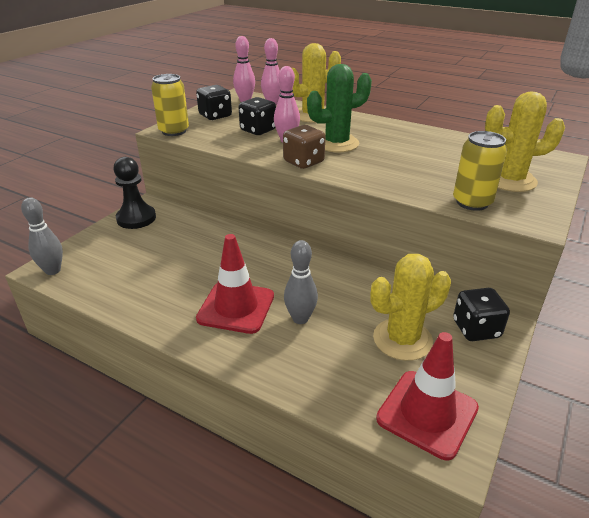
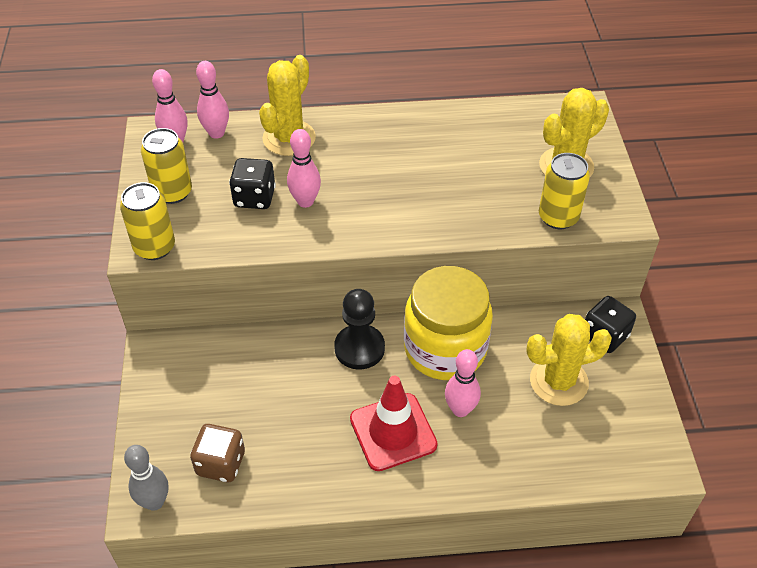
camera: 35 degrees left, 15 degrees up
black pawn [114,157,156,229] -> black pawn moved to [334,289,385,370]
black dice [196,85,232,120] -> yellow can [141,128,192,204]
brown dice [283,125,325,169] -> brown dice moved to [190,424,245,482]
grey bowling pin [284,240,318,324] -> pink bowling pin [445,349,481,417]
green cactus [307,64,372,152] -> none
yellow cactus [370,254,451,361] -> yellow cactus turned 45 degrees clockwise [526,314,612,406]
red traffic cone [376,332,479,460] -> none
none -> yellow jar [404,266,493,380]

